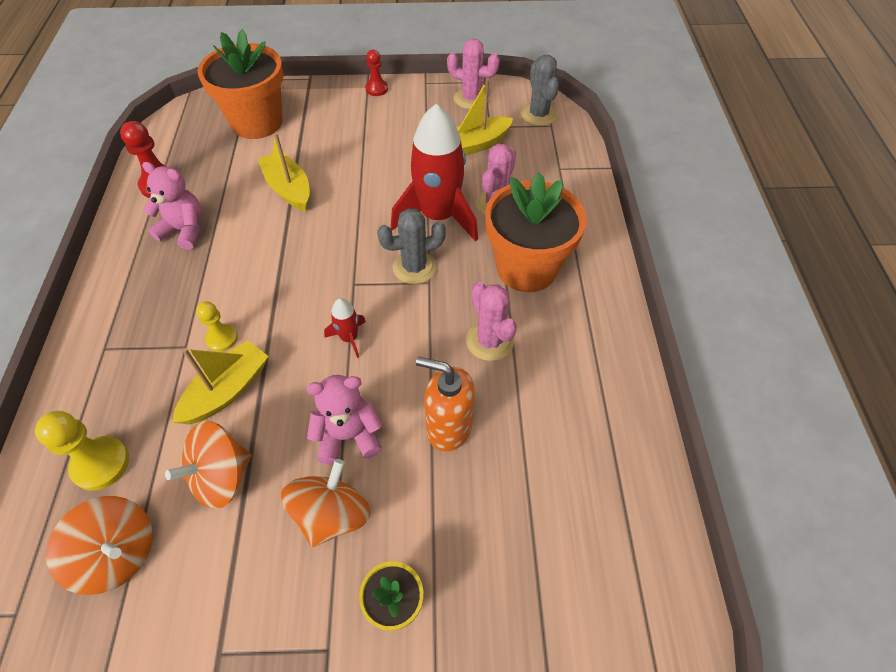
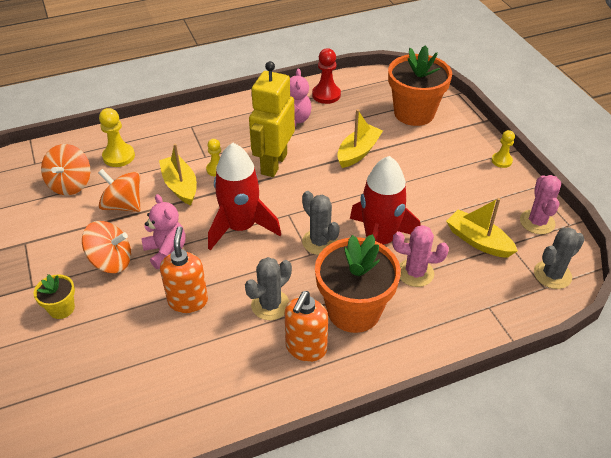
camera: 70 degrees right, 10 degrees down
yellow boat [172,340,269,424] -> yellow boat turned 135 degrees counterclockwise [159,144,197,205]
red rocket [324,298,366,358] -> red rocket [208,143,281,250], size x2.27
red pawn [365,50,388,96] -> yellow pawn [492,130,515,168]
pink cactus [466,282,517,361] -> grey cactus [245,257,292,320]
none -> yellow robot [249,61,295,177]
none -> orange soap dispenser [285,291,328,362]

